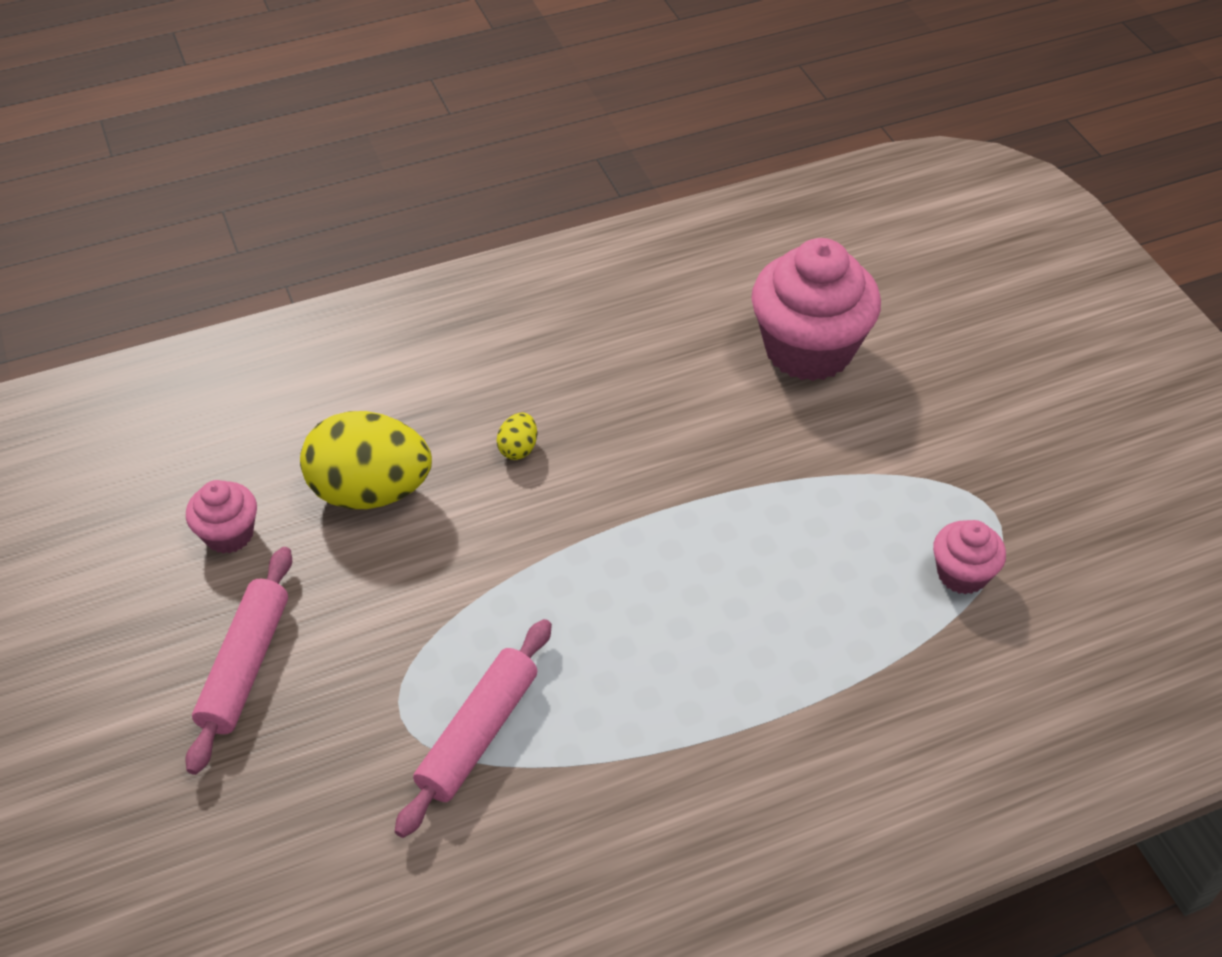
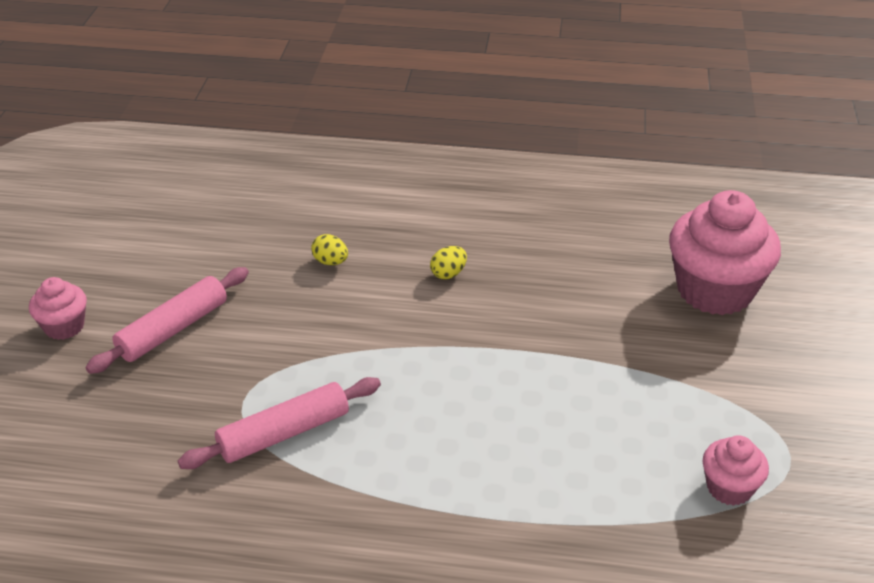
camera: 30 degrees right, 10 degrees down
pink cupcake [186,480,257,554] -> pink cupcake moved to [29,277,87,340]
yellow egg [300,411,432,509] -> yellow egg [311,234,348,265], size x0.41

